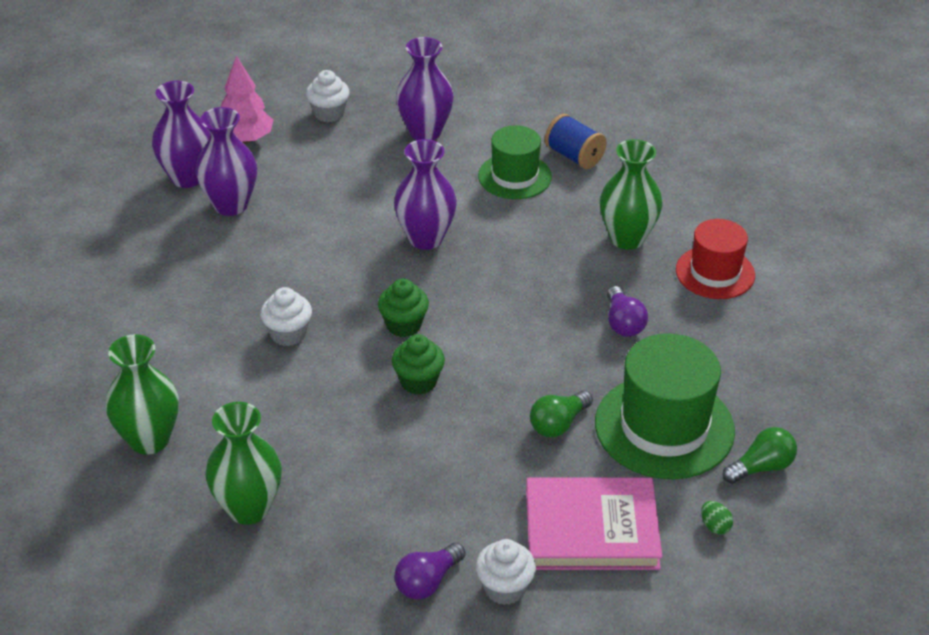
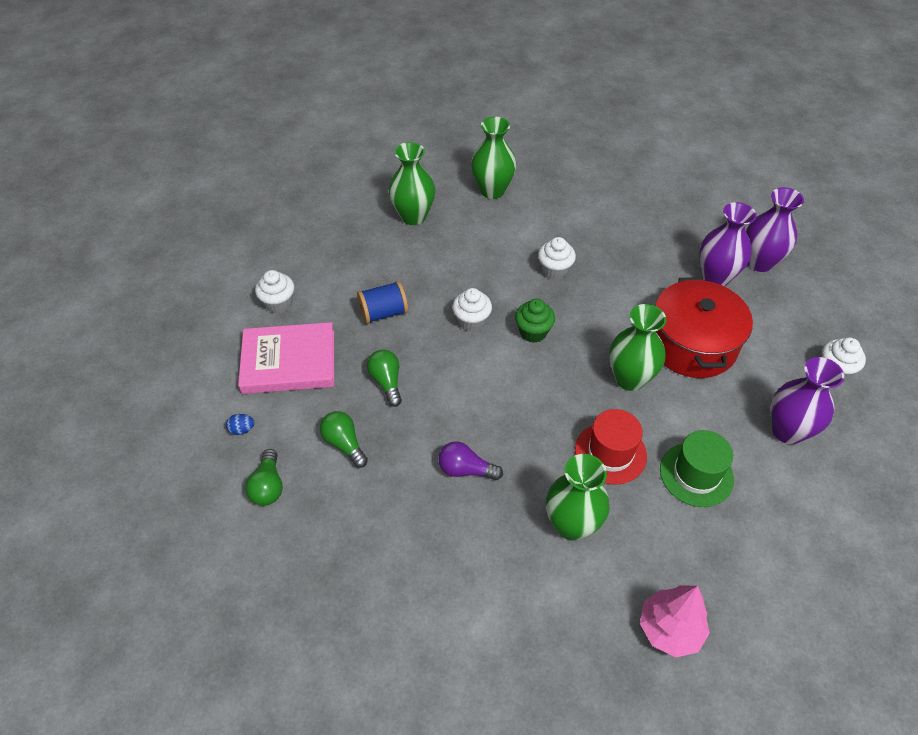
camera: 115 degrees right, 10 degrees up
pink tree [221,55,273,144] -> pink tree moved to [640,586,710,658]
green cupcake [392,334,445,395] -> white cupcake [452,288,492,332]
purple vase [394,139,457,250] -> green vase [609,304,666,391]
purple light bulb [394,542,466,600] -> none
pink book [526,478,662,570] -> pink book turned 60 degrees clockwise [238,322,334,394]
blue spool [545,114,607,169] -> blue spool moved to [357,281,408,324]
green hat [595,333,735,479] -> green light bulb [320,411,368,468]
red hat [676,219,755,299] -> red hat moved to [575,409,647,485]
green egg [701,501,733,534] -> blue egg [226,414,255,435]
none -> red pot [655,277,753,378]

